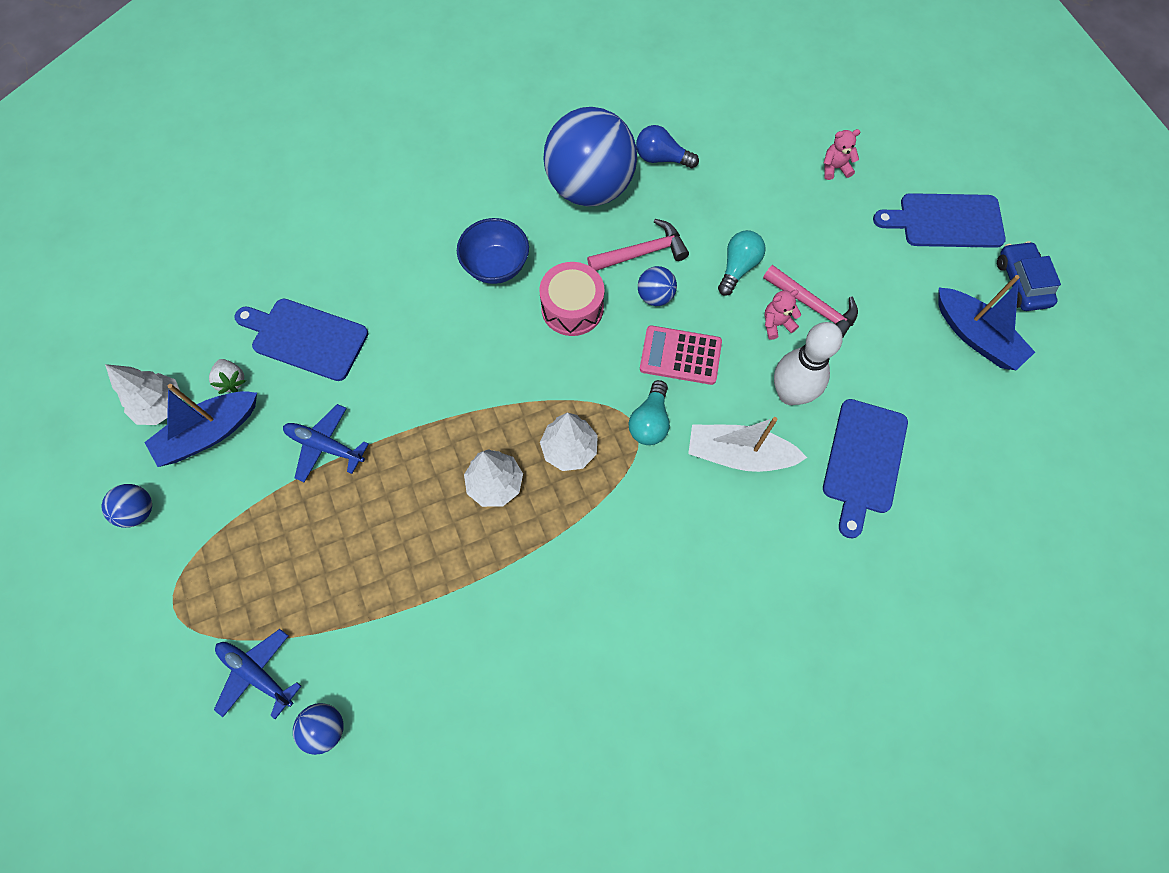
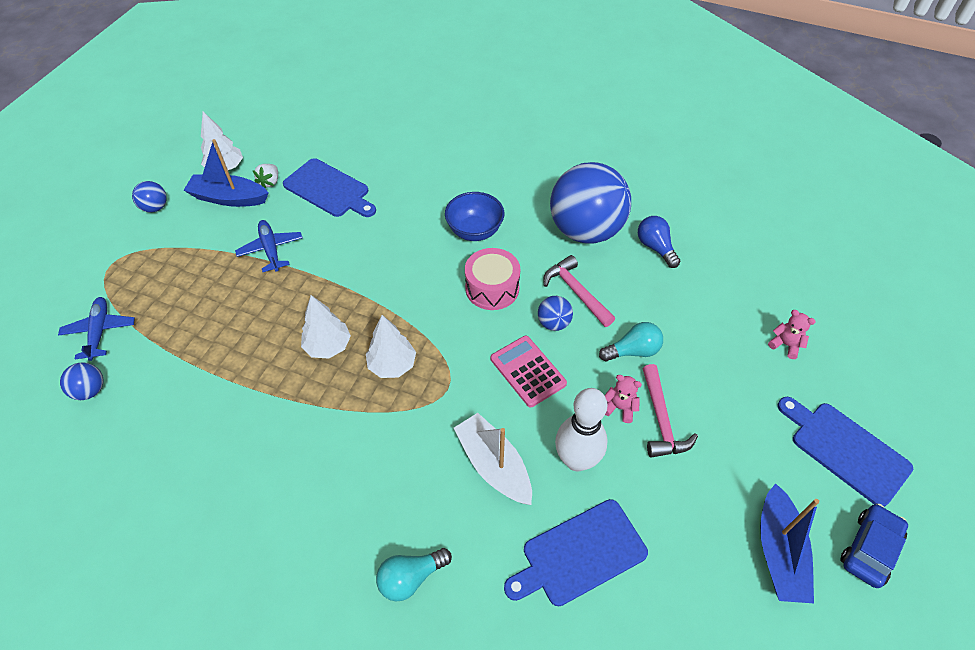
camera: 45 degrees right, 15 degrees down
blue cutting board [234,299,368,381] -> blue cutting board turned 150 degrees clockwise [283,158,376,217]
pink hammer [587,219,689,271] -> pink hammer turned 150 degrees counterclockwise [544,255,615,327]
turquoise light bulb [629,380,670,445] -> turquoise light bulb moved to [376,548,452,601]

